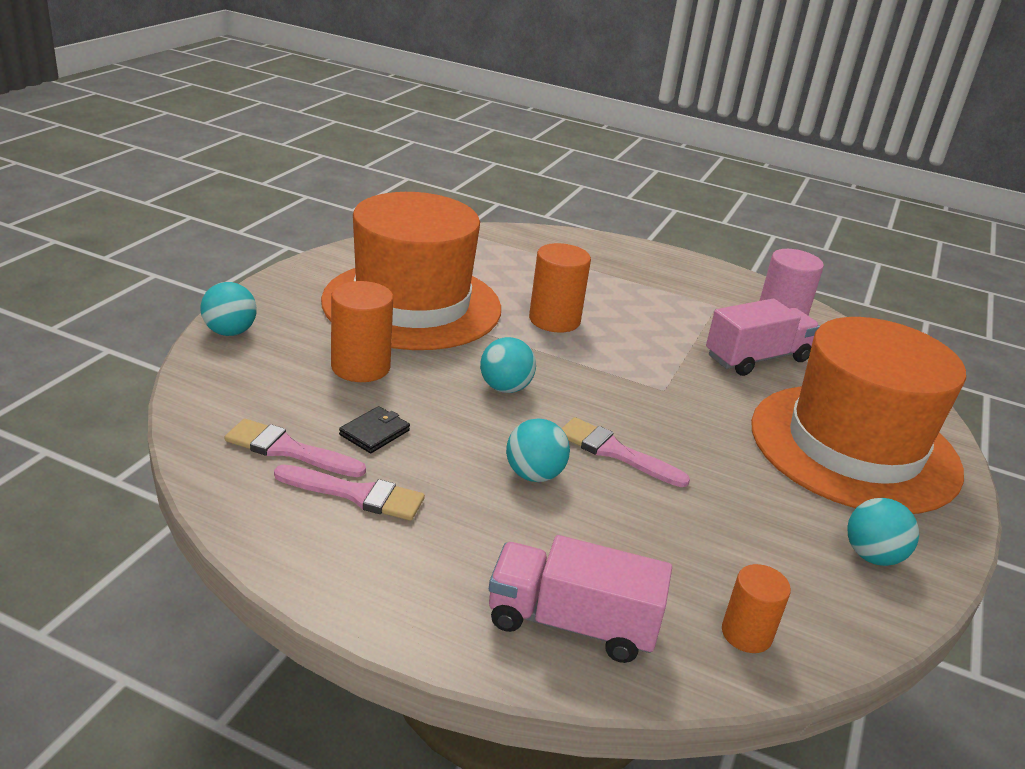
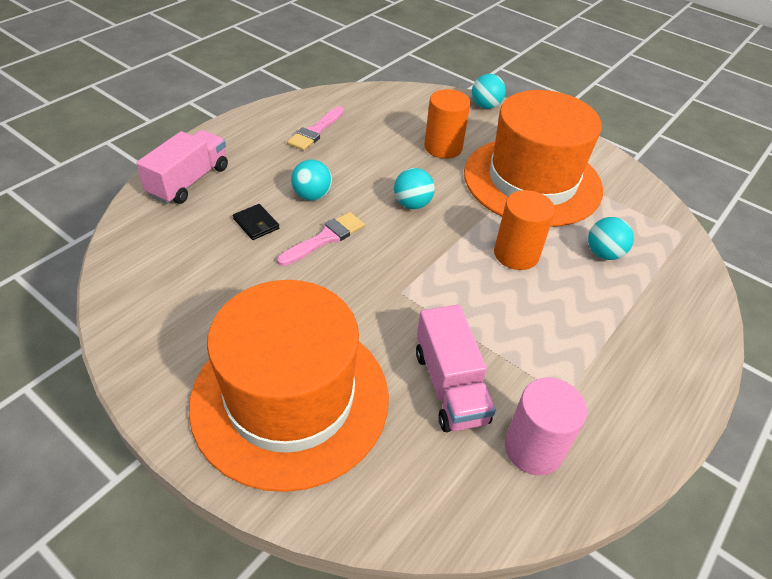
camera: 105 degrees right, 15 degrees up
pink brush [225,419,366,477] -> none
black wallet [339,406,410,453] -> black wallet moved to [233,204,279,240]
orange cylinder [722,564,791,653] -> none
turquoise ball [847,498,919,566] -> turquoise ball moved to [588,217,634,260]

